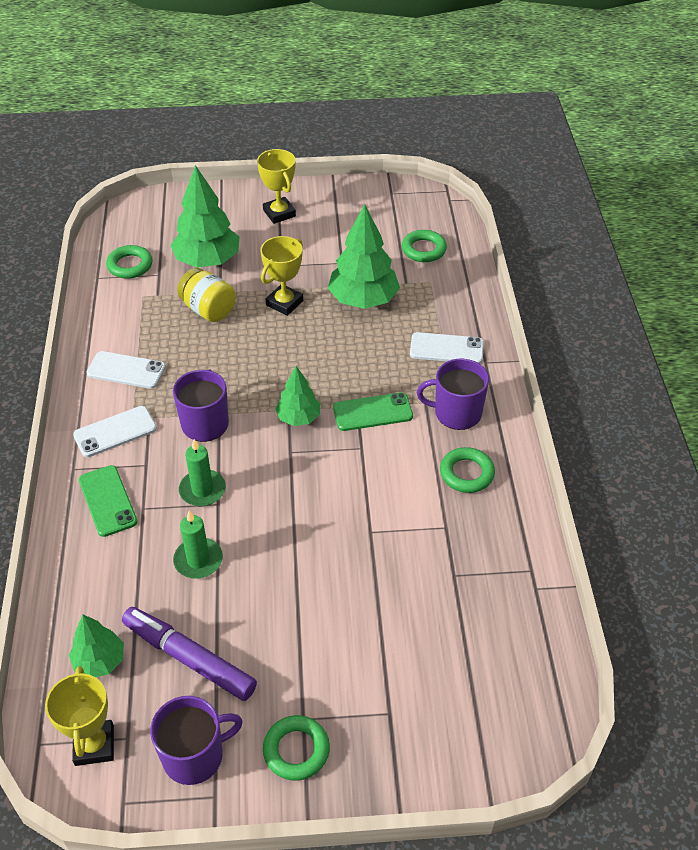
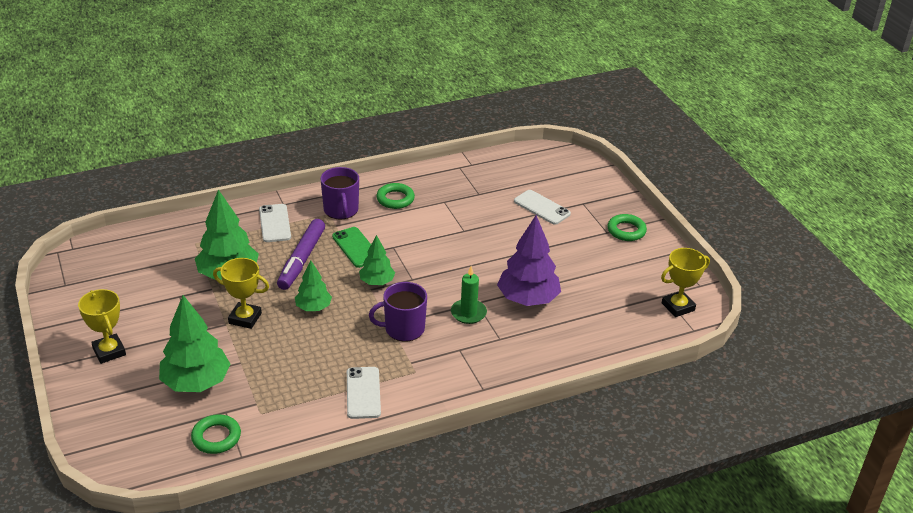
camera: 110 degrees left, 10 degrees down
green tree [69,615,124,677] -> green tree moved to [295,260,332,311]
white phone [73,406,157,457] -> white phone moved to [514,190,571,225]
green phone [79,465,137,537] -> none
purple marker [122,607,257,701] -> purple marker moved to [277,219,325,290]
purple mug [150,696,243,785] -> none
green candle [173,511,223,579] -> purple tree [497,215,561,306]
yellow jar [177,268,236,322] -> none
yellow trophy [257,149,296,224] -> yellow trophy turned 75 degrees counterclockwise [78,289,126,364]
green ring [402,230,447,262] -> none

